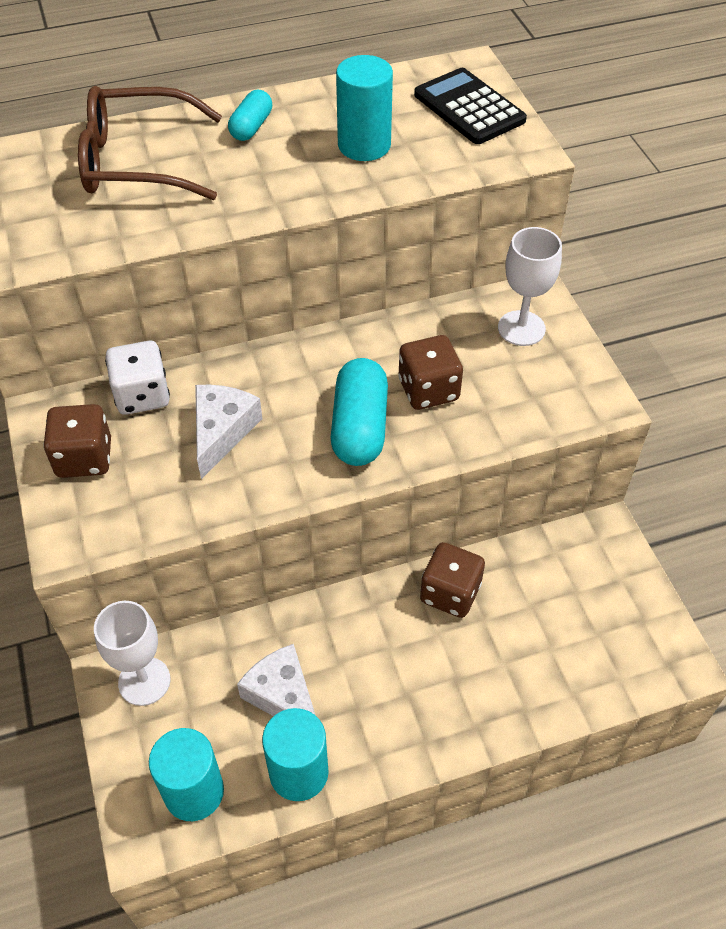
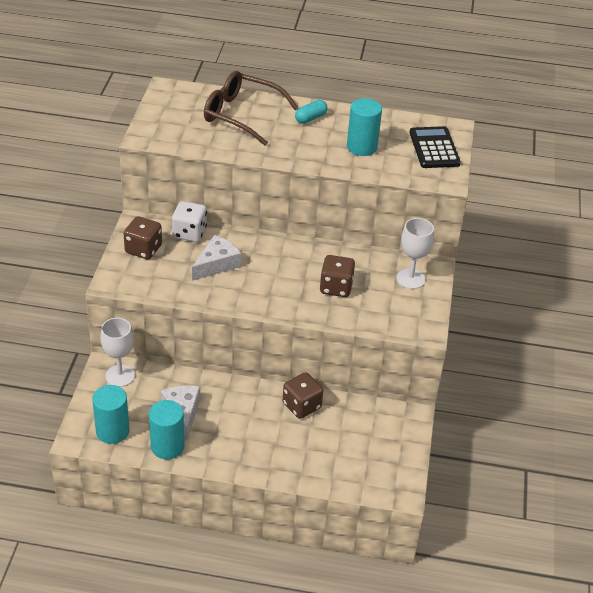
camera: 25 degrees right, 10 degrees down
turquoise capsule [331,358,388,466] -> none

